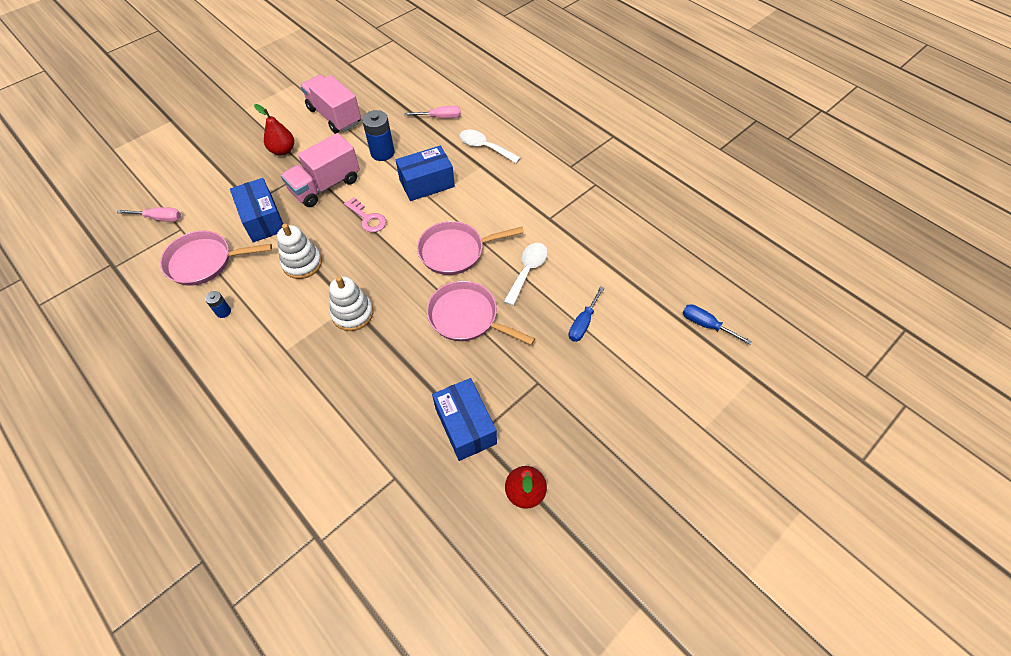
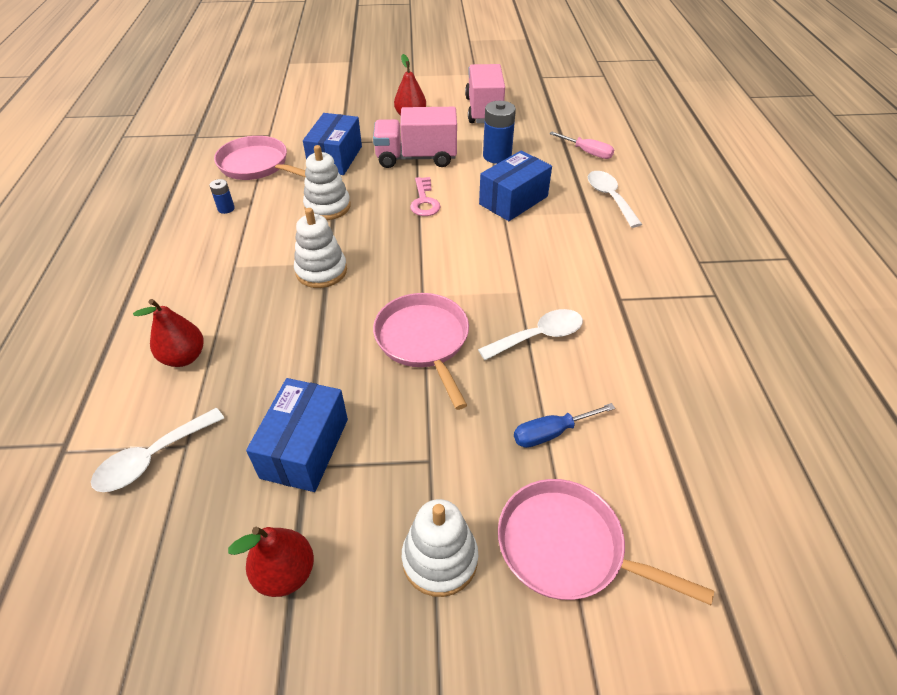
camera: 40 degrees right, 10 degrees down
pink screwdriver [117,207,181,222] -> none
blue box [396,145,455,201] -> blue box turned 60 degrees counterclockwise [479,150,552,221]
pink pan [417,221,524,275] -> pink pan moved to [498,479,714,605]
blue screwdriver [683,304,752,345] -> none
none -> white spoon [91,408,224,492]
none -> red pear [133,299,204,367]
none -> white stacking toy [402,499,478,597]

